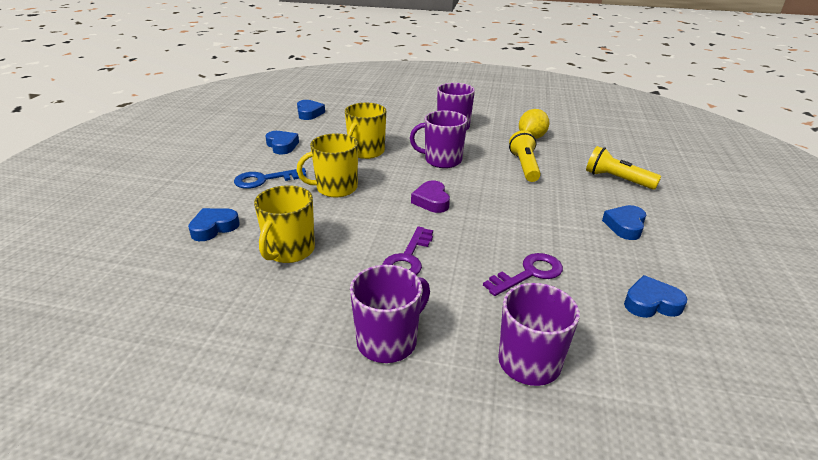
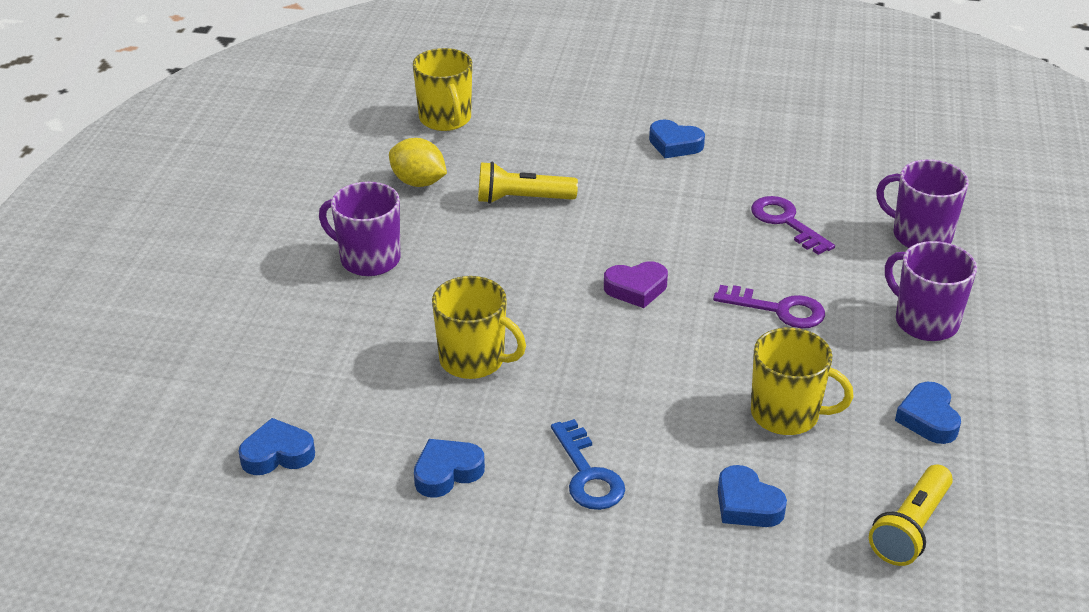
camera: 90 degrees left, 5 degrees up
yellow mug [297,133,358,197] -> yellow mug moved to [413,48,472,131]
purple mug [410,111,468,168] -> none
yellow flashlight [586,146,661,189] -> yellow flashlight moved to [869,464,953,566]
blue heart [624,275,687,318] -> blue heart moved to [895,382,961,444]

